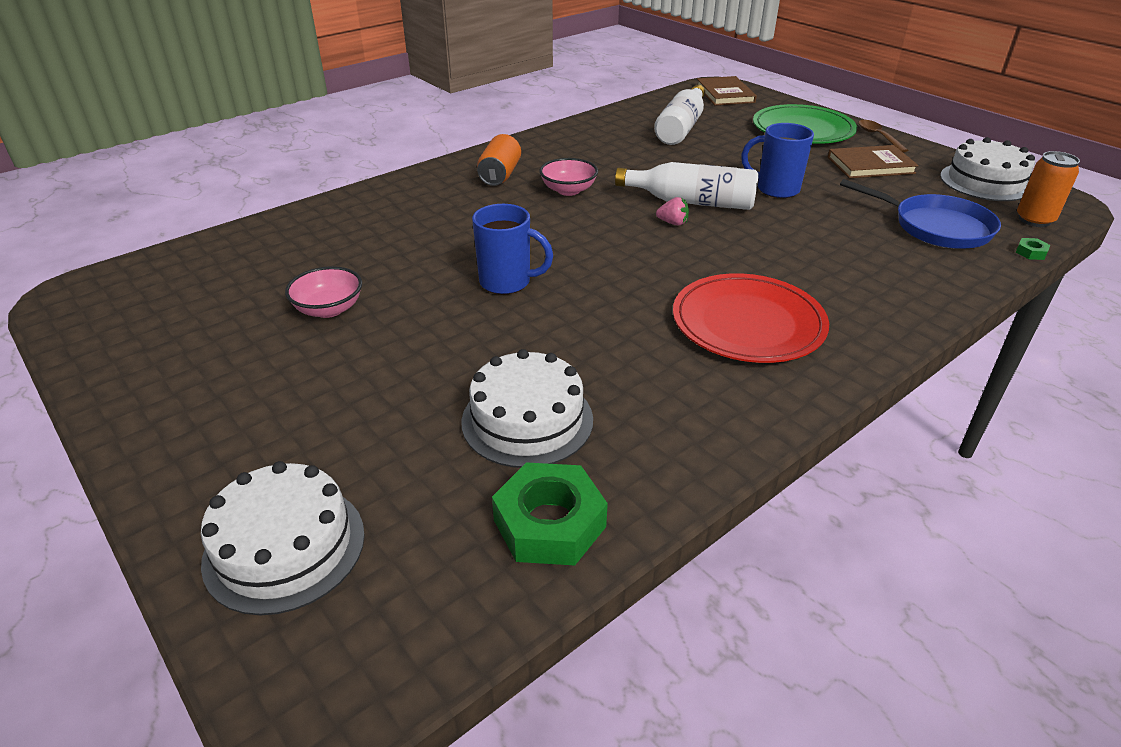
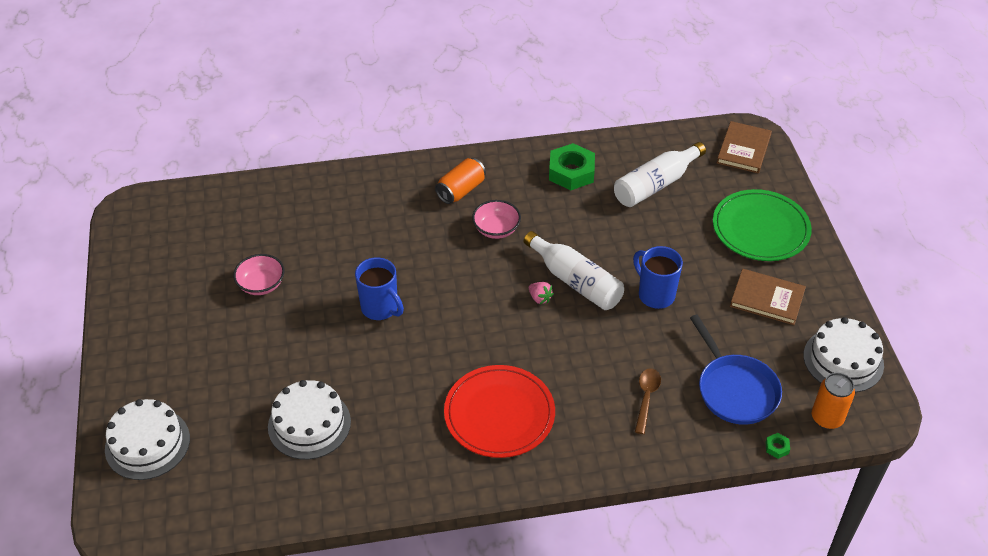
camera: 30 degrees right, 10 degrees up
green nut [492,462,608,565] -> green nut moved to [549,143,595,190]
brown spoon [858,120,909,153] -> brown spoon moved to [635,368,661,434]

